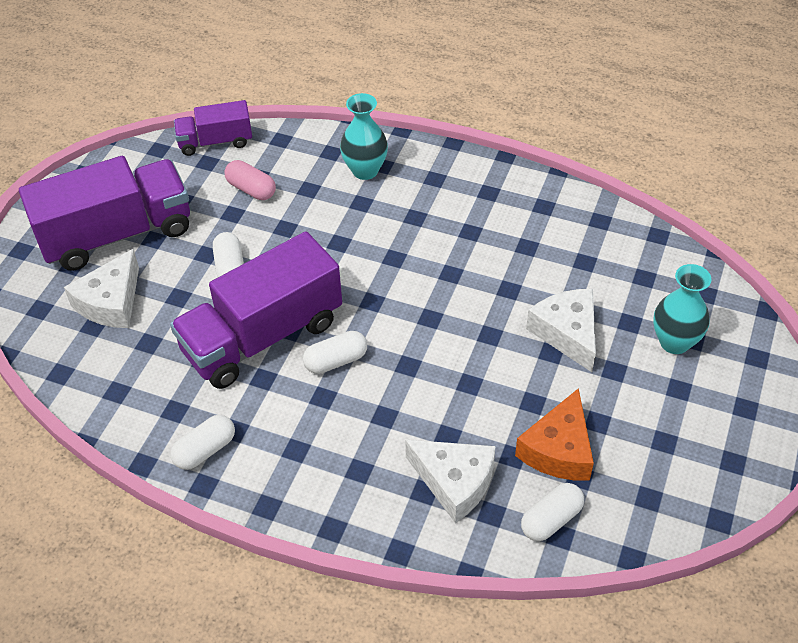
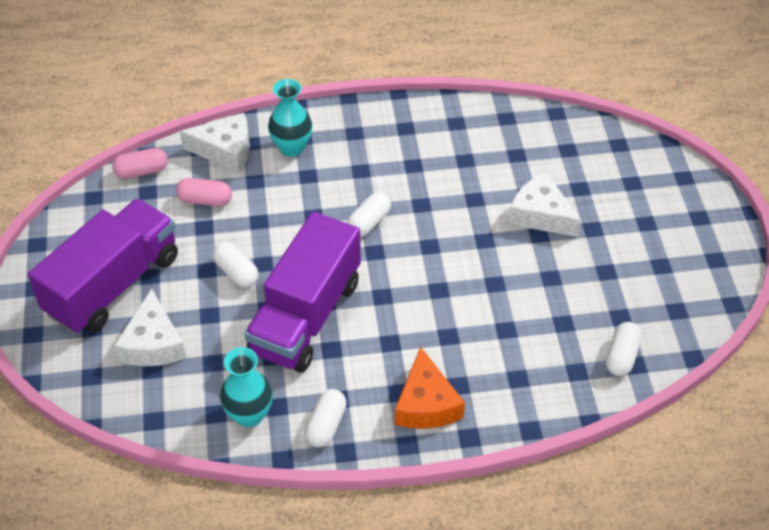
camera: 30 degrees left, 0 degrees up
purple truck [174,100,252,156] -> pink capsule [112,148,168,179]
white capsule [303,331,367,374] -> white capsule moved to [347,192,391,237]
white cheese [405,440,496,523] -> white cheese moved to [180,113,250,172]
orange cheese [515,388,594,481] -> orange cheese moved to [395,347,465,429]
turquoise vase [653,264,711,354] -> turquoise vase moved to [220,347,273,427]

